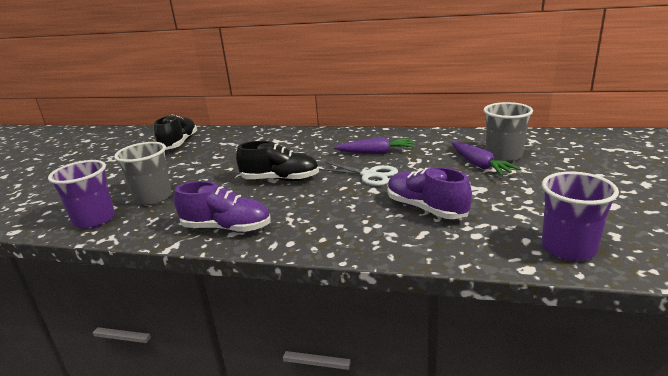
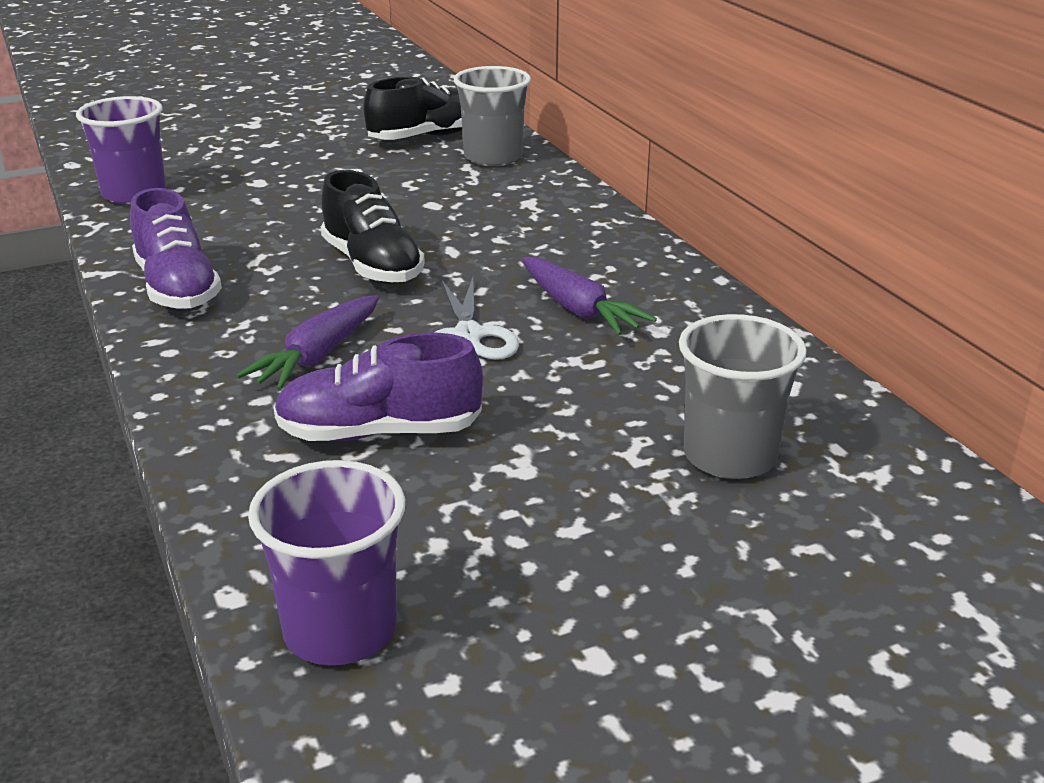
camera: 50 degrees right, 5 degrees up
grey cup [114,142,172,205] -> grey cup moved to [454,66,531,166]
purple shoe [388,167,472,219] -> purple shoe turned 105 degrees counterclockwise [274,333,483,441]
purple carrot [452,142,520,176] -> purple carrot moved to [236,295,379,390]

